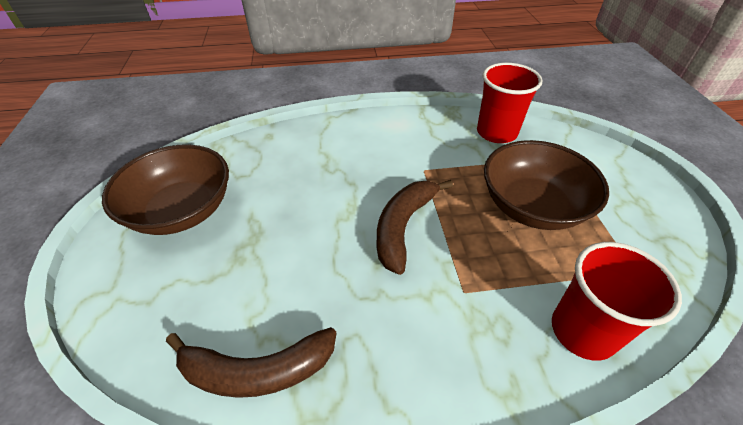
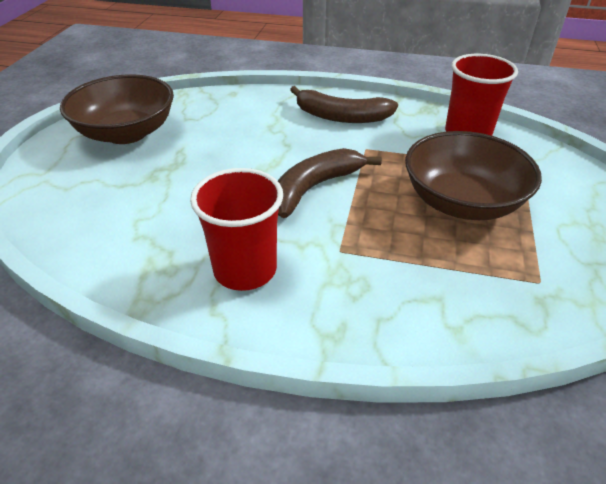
camera: 20 degrees right, 5 degrees down
brown banana [166,327,337,398] -> brown banana moved to [290,86,398,123]
red cup [552,242,682,361] -> red cup moved to [190,168,283,291]

